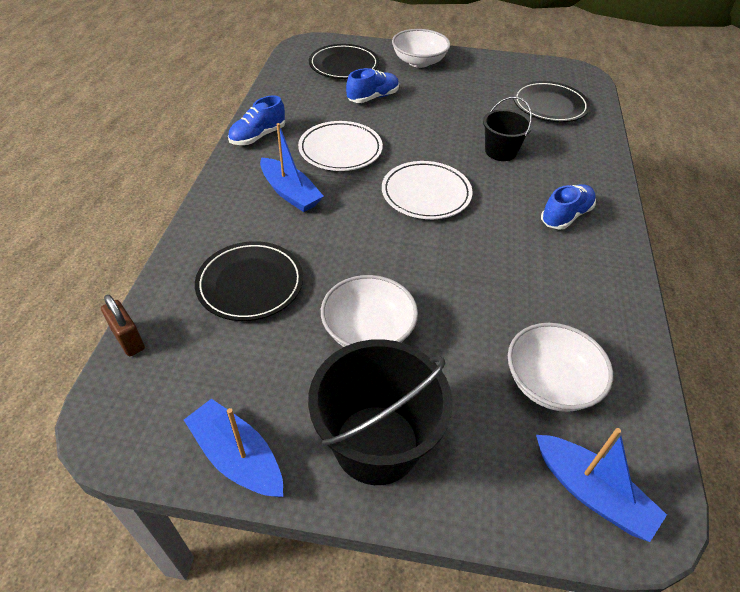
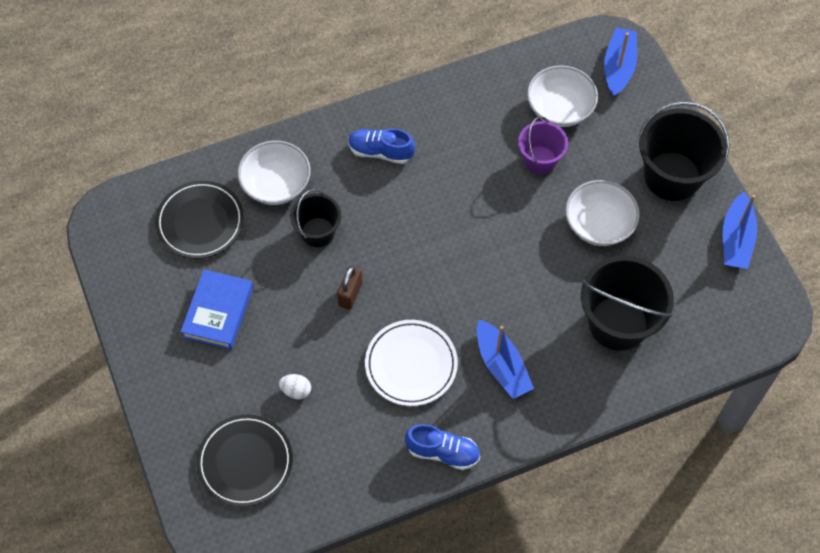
camera: 120 degrees left, 15 degrees up
brown padlock [101,295,145,356] -> brown padlock moved to [337,266,363,310]
black plate [195,241,303,321] -> black bucket [581,255,674,351]
blue boat [260,123,324,212] -> blue boat turned 135 degrees clockwise [476,319,534,399]
blue shoe [346,68,399,103] -> white egg [279,374,311,399]
white plate [382,161,473,219] -> none
white bowl [392,29,450,68] -> white bowl moved to [237,141,311,205]
none -> blue book [180,269,253,350]
none -> purple bucket [518,117,568,174]

